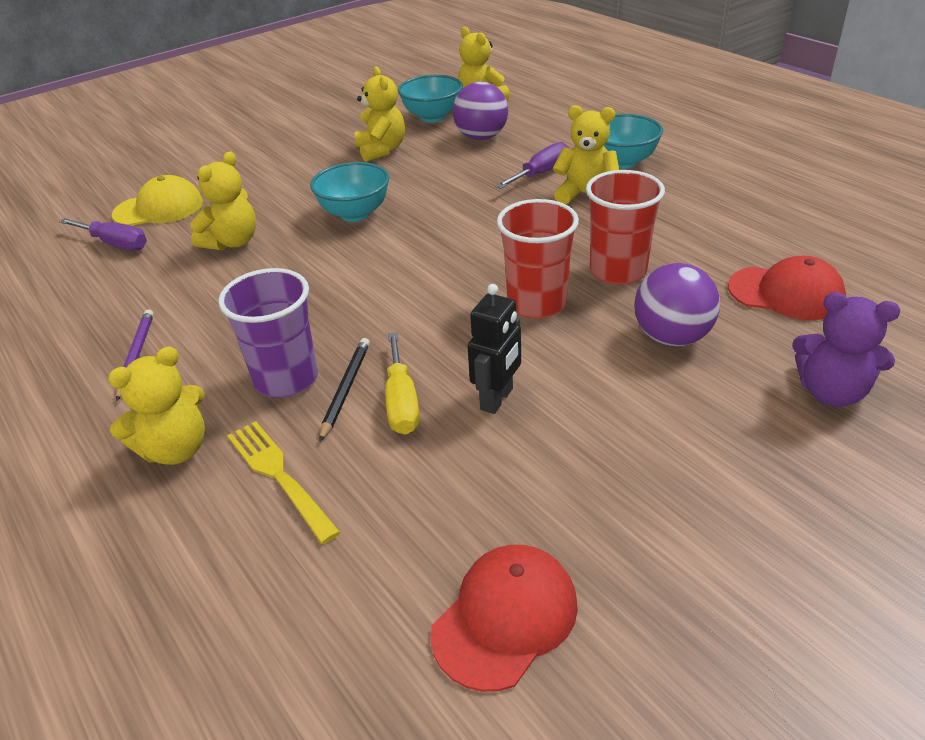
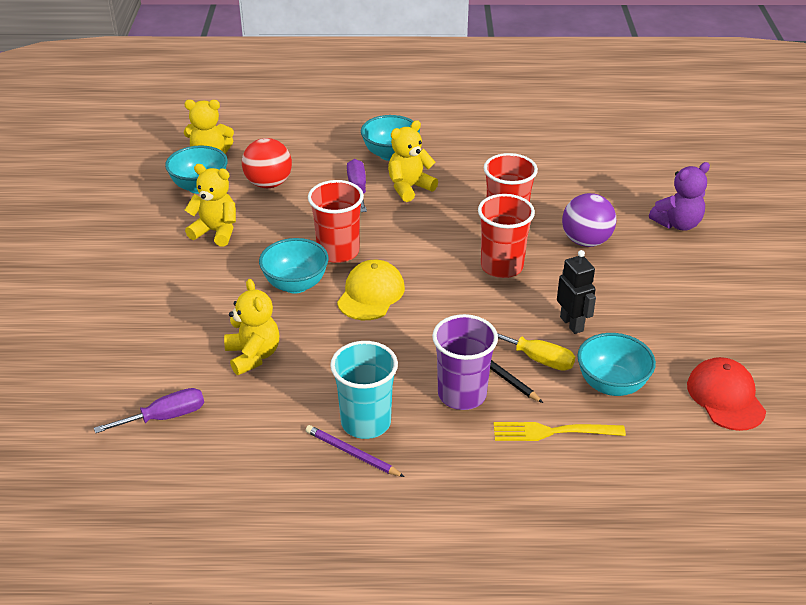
camera: 55 degrees left, 0 degrees up
yellow teddy bear [108,346,205,465] -> none
yellow cap [112,175,203,226] -> yellow cap moved to [337,260,405,320]
purple ball [453,82,508,140] -> red ball [242,138,292,188]
red cap [728,256,846,320] -> none
none -> red cup [308,180,364,263]
none -> turquoise cup [330,341,398,439]
none -> turquoise bowl [577,333,656,396]

